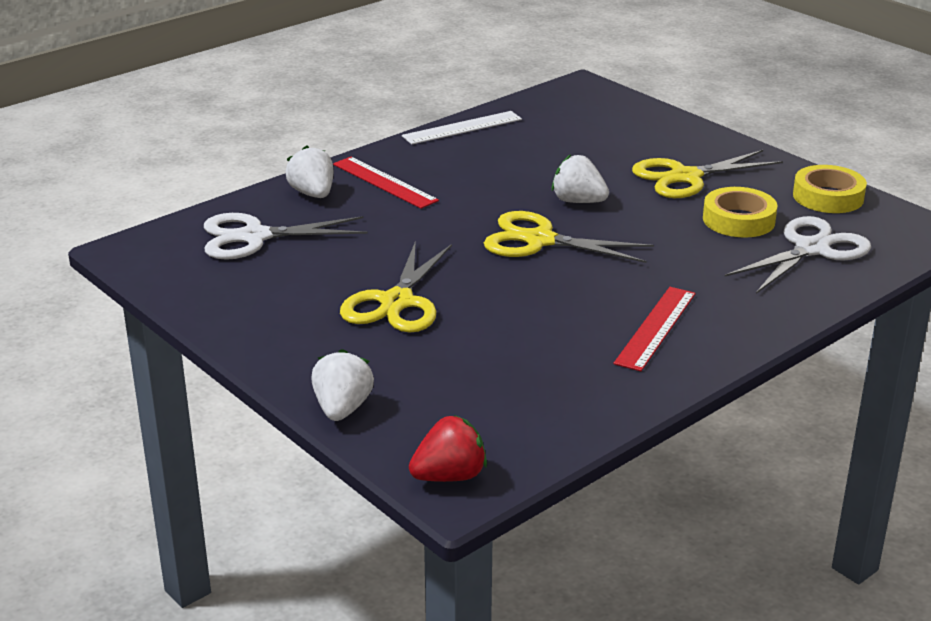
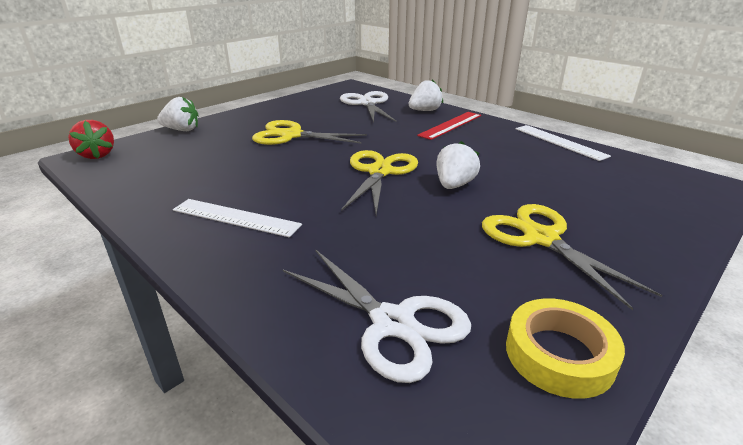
camera: 85 degrees right, 0 degrees up
red ruler [614,287,696,371] -> white ruler [173,199,302,237]
yellow tape [703,187,778,238] -> none

